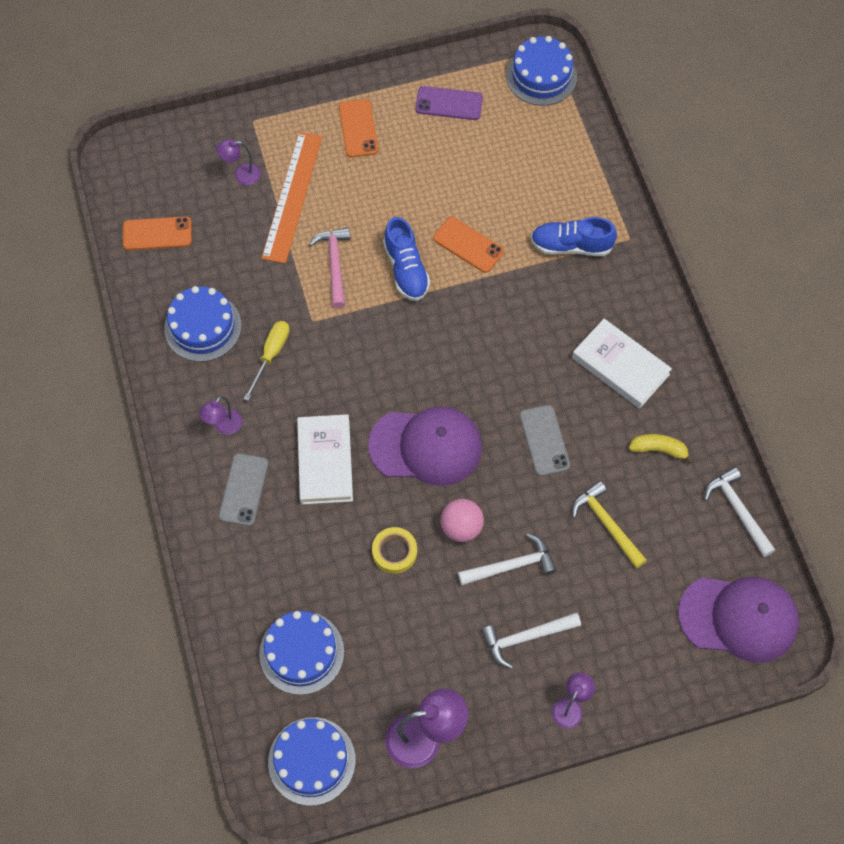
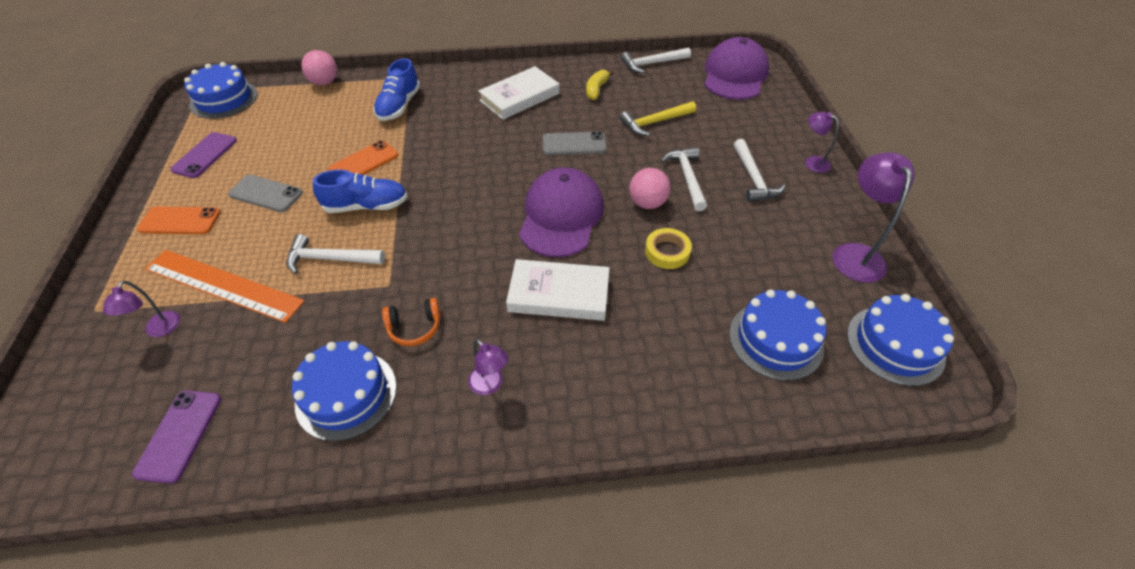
camera: 80 degrees left, 15 degrees down
orange phone [123,216,192,250] -> purple phone [132,390,221,484]
grey phone [219,453,268,526] -> grey phone moved to [228,175,303,212]
yellow screwdriver [244,321,290,401] -> orange headphones [382,298,441,346]
pink hammer [309,227,350,308] -> white hammer [286,234,385,274]
none -> pink ball [301,50,337,85]

